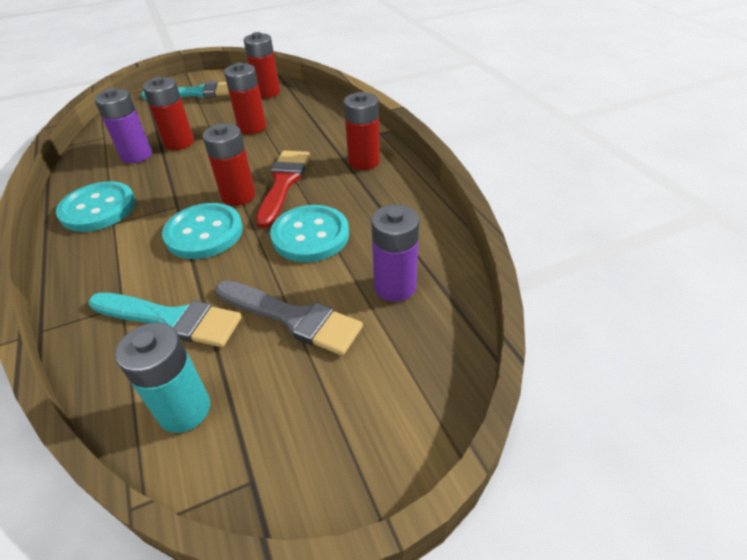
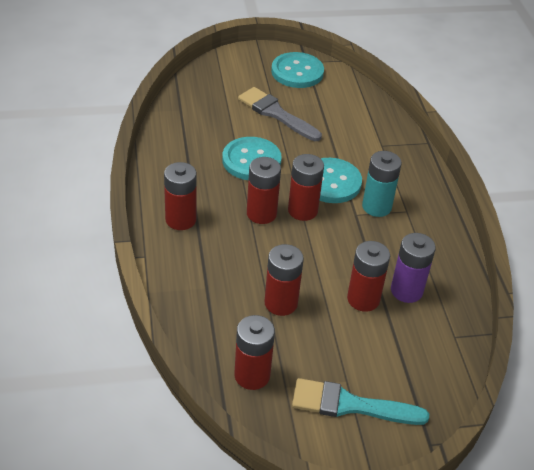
camera: 170 degrees left, 0 degrees up
turquoise button [56,181,136,232] -> turquoise button moved to [271,52,324,88]
turquoise brush [89,293,242,347] -> none
turquoise battery [115,322,210,433] -> turquoise battery moved to [362,151,402,217]
red brush [256,151,310,228] -> red battery [247,157,281,224]
purple battery [371,204,419,302] -> none

